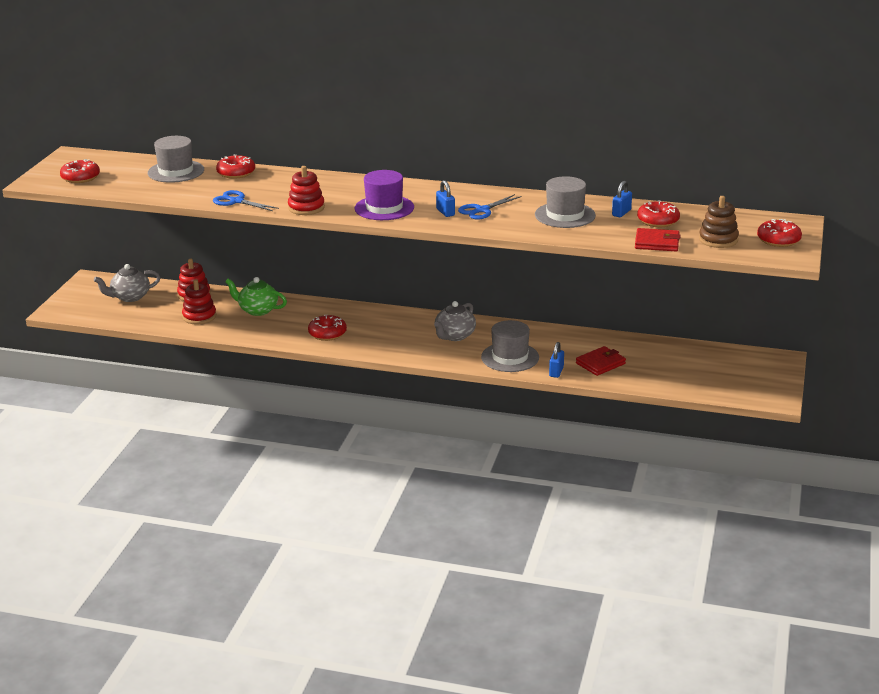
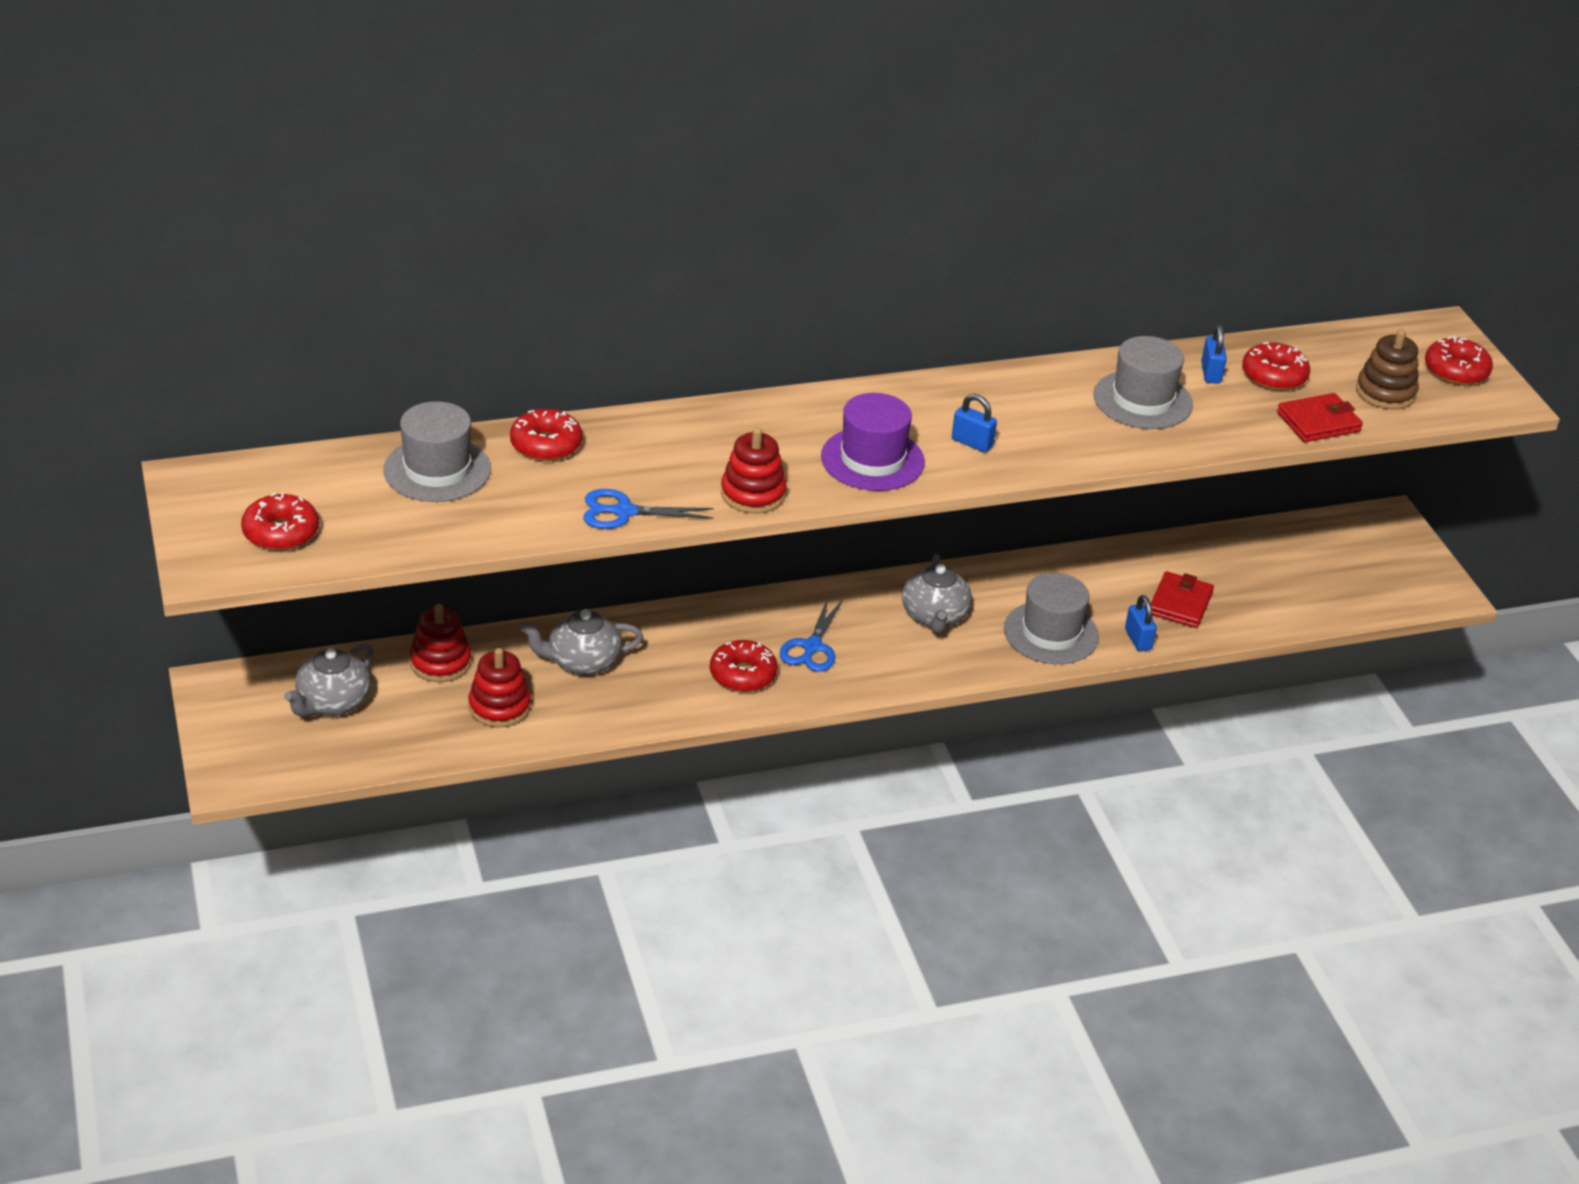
camera: 35 degrees left, 10 degrees up
green teapot [225,277,287,316] -> grey teapot [521,609,643,675]
blue scissors [458,194,522,220] -> blue scissors moved to [779,598,843,672]

